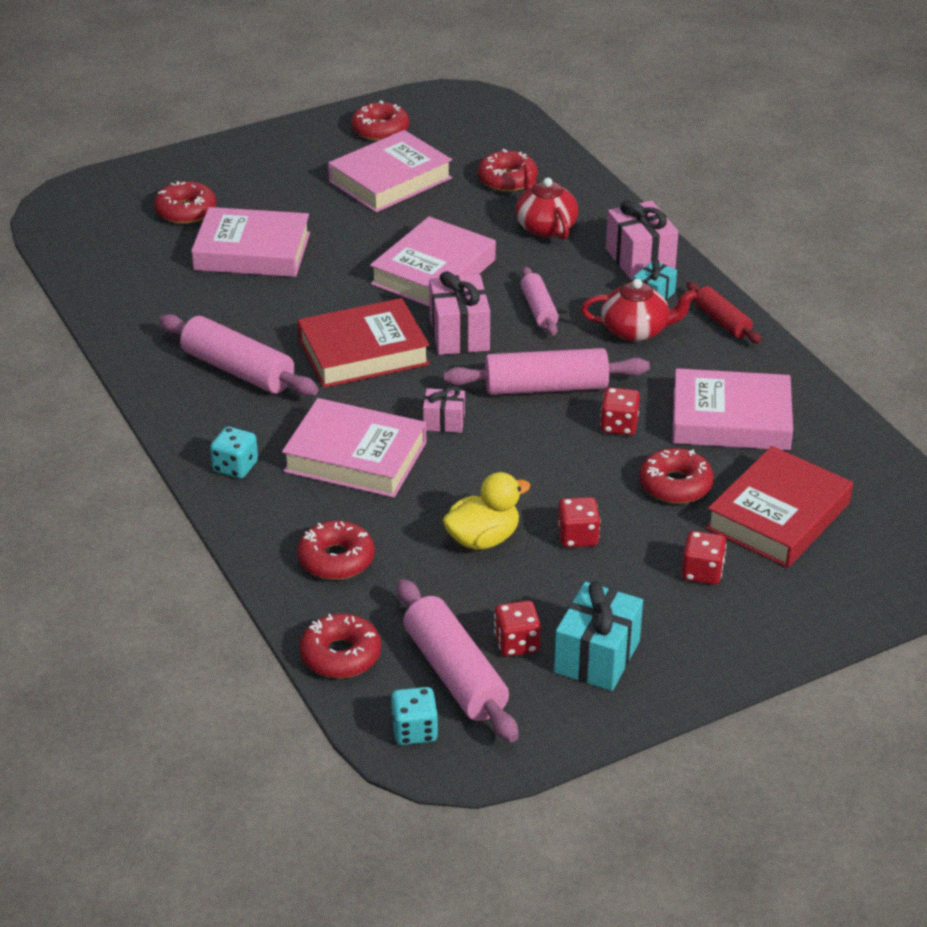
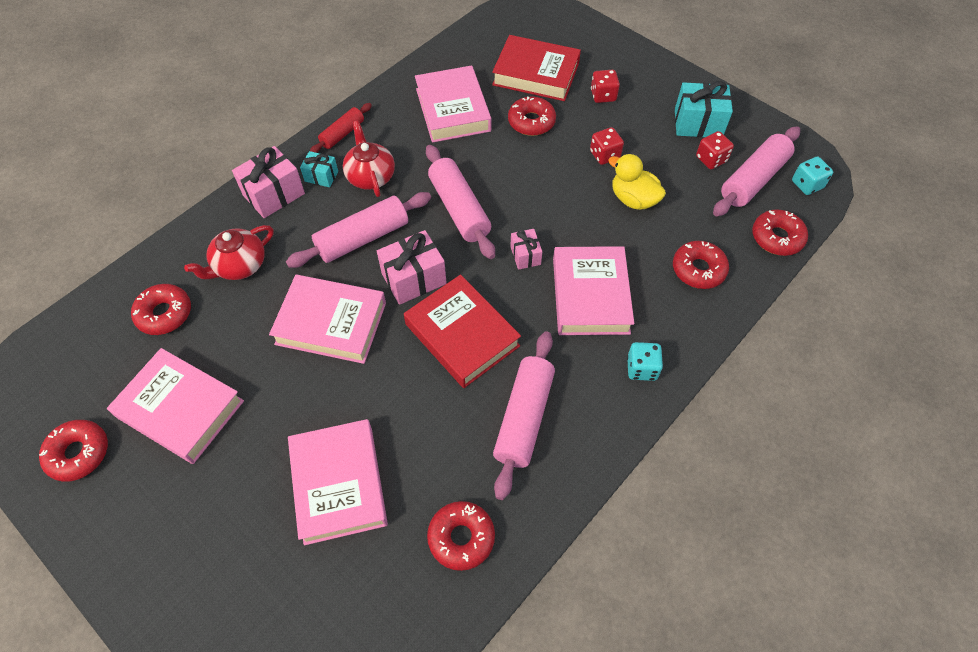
camera: 110 degrees left, 20 degrees up
red donut [154,181,216,224] -> red donut moved to [427,501,495,571]
pink rolling pin [520,267,559,336] -> pink rolling pin [286,192,431,268], size x1.70
red dice [600,387,640,435] -> none

